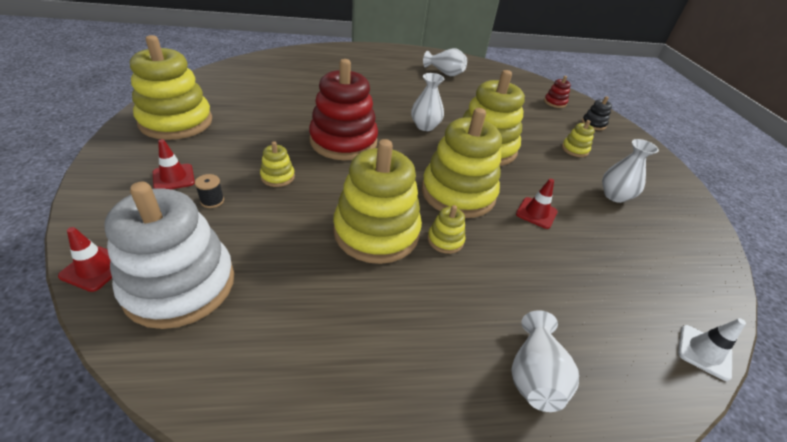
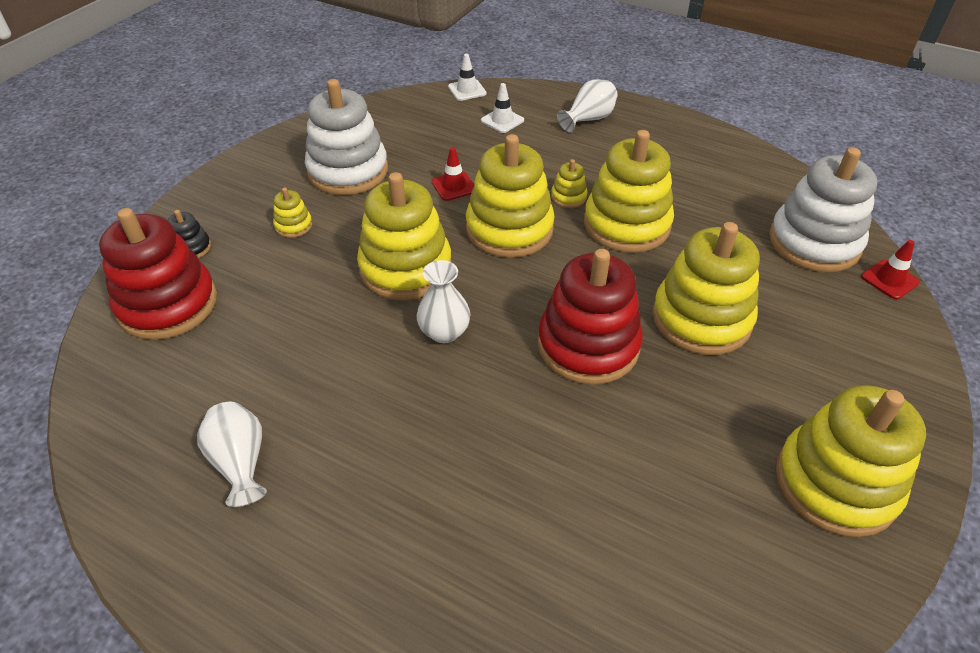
camera: 140 degrees left, 5 degrees up
red traffic cone [153,139,195,189] -> none
black spool [195,174,224,208] -> none
yellow stacking toy [260,141,295,187] -> yellow stacking toy [652,222,760,355], size x2.32
red stacking toy [544,76,571,108] -> red stacking toy [99,208,217,340], size x2.32
white vase [602,139,659,203] -> white stacking toy [305,79,388,195]
none -> white traffic cone [481,83,524,133]

